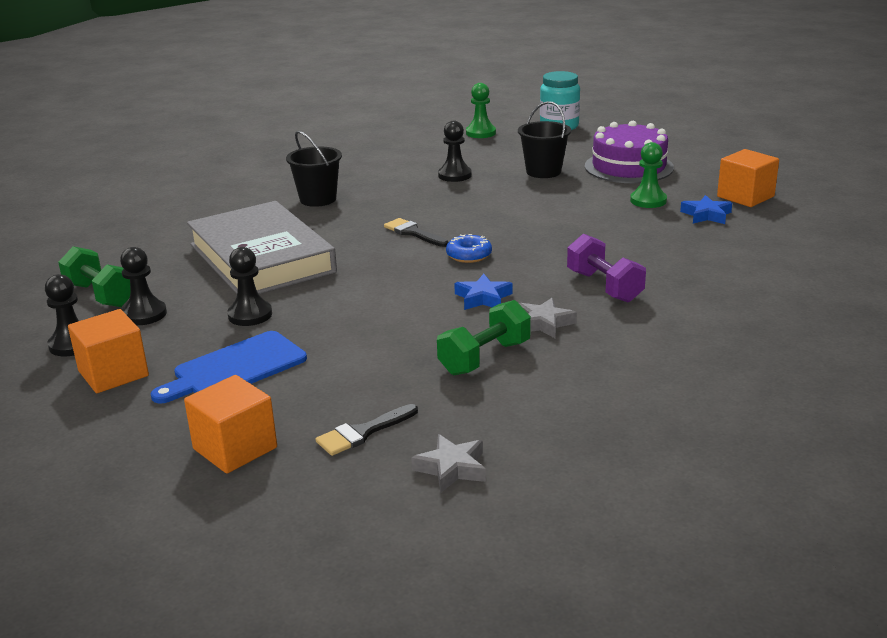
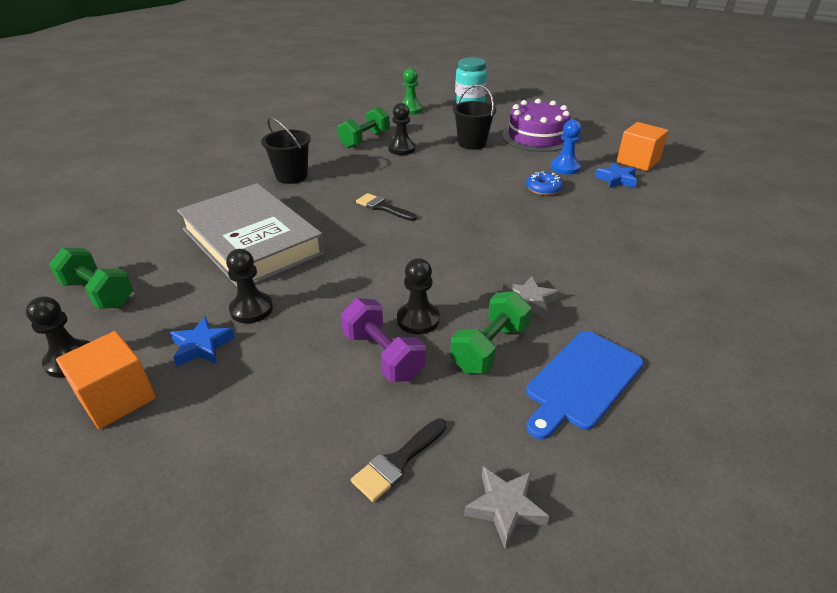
camera: 10 degrees left, 10 degrees up
black pawn [120,247,167,325] -> black pawn moved to [397,258,440,334]
blue cutting board [151,331,307,404] -> blue cutting board moved to [526,331,644,439]
orange cube [184,375,277,474] -> none
blue donut [446,234,492,263] -> blue donut moved to [526,171,563,195]
blue star [454,274,512,310] -> blue star moved to [170,316,235,366]
purple dumbbell [567,234,646,303] -> purple dumbbell moved to [341,298,425,382]
green pawn [630,142,667,208] -> blue pawn [551,119,582,175]
none -> green dumbbell [338,107,390,148]

